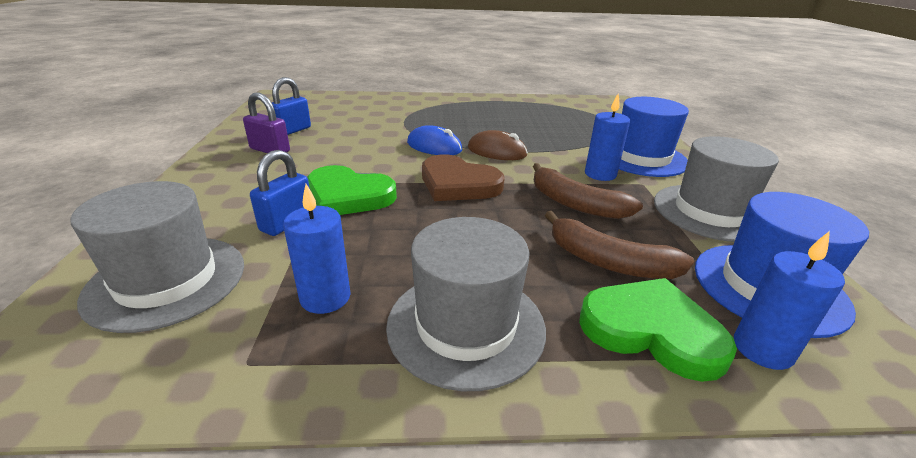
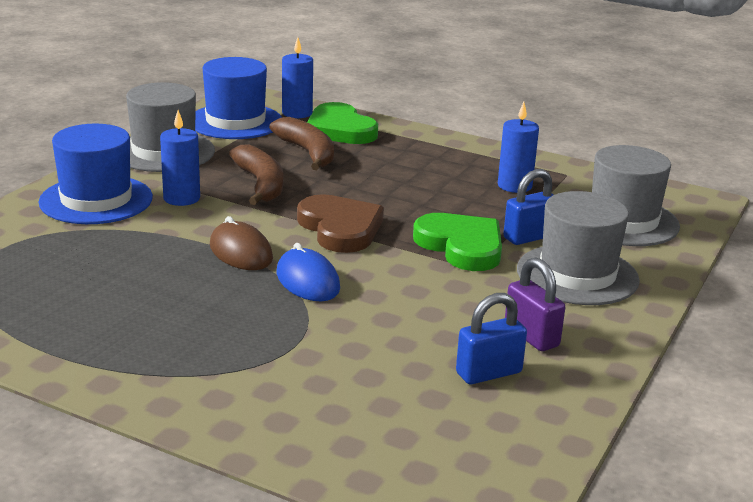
camera: 150 degrees left, 5 degrees down
grey hat [386,217,546,391] -> grey hat moved to [517,191,640,305]

